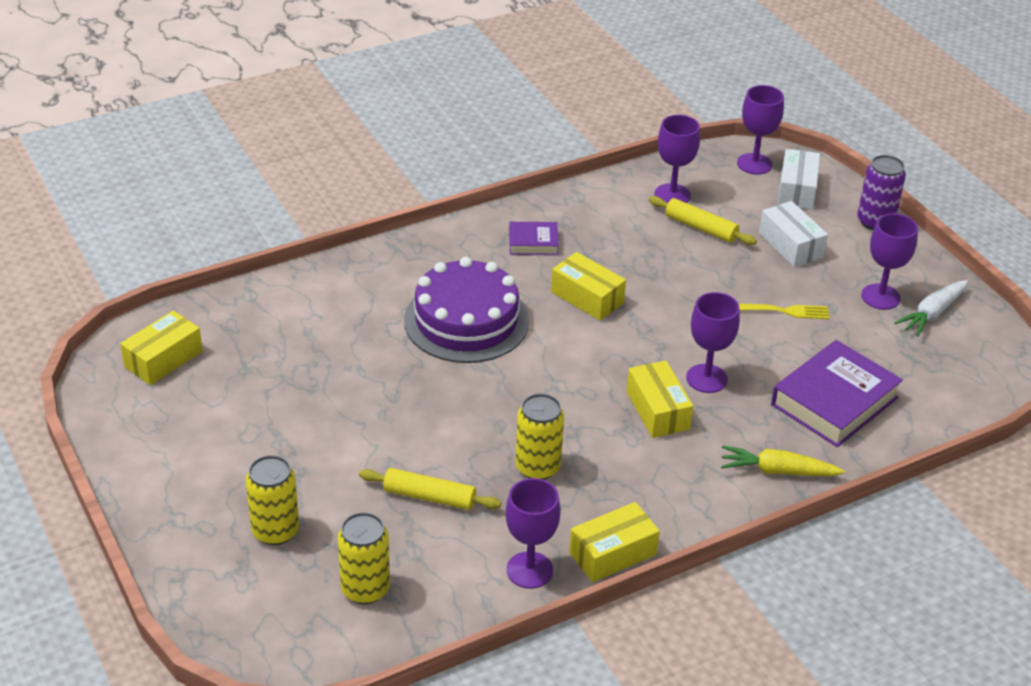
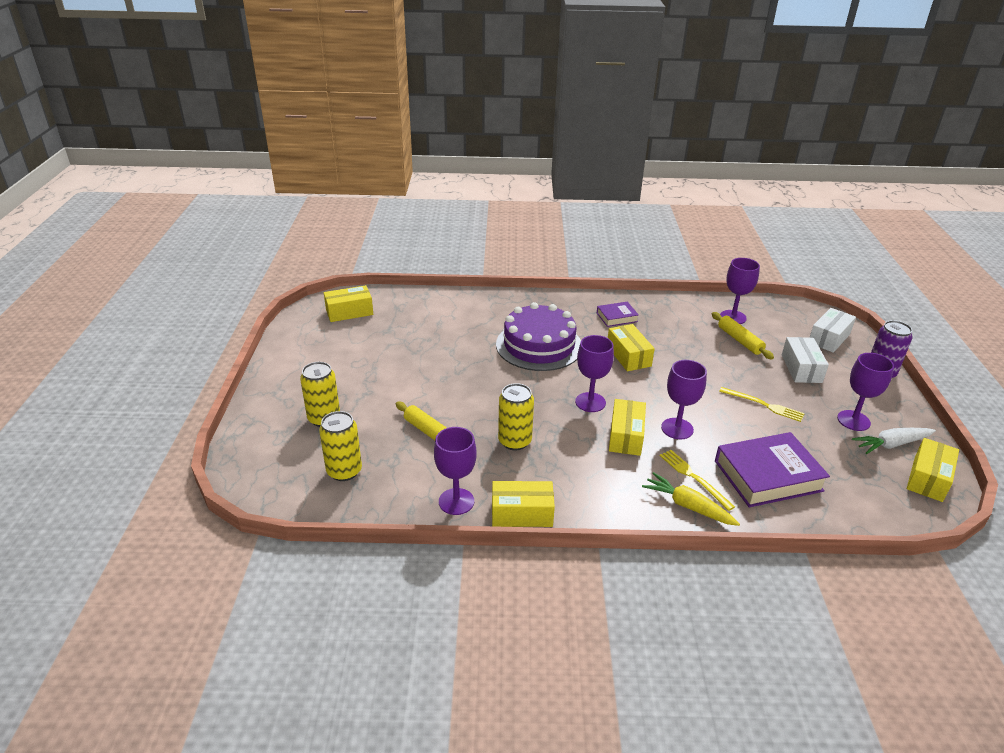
camera: 30 degrees right, 5 degrees down
purple book [509,222,559,255] -> purple book turned 45 degrees counterclockwise [597,302,639,327]
purple goblet [737,85,784,175] -> purple goblet moved to [575,335,614,412]
none -> yellow fork [660,450,735,511]
none -> yellow box [907,438,959,502]

